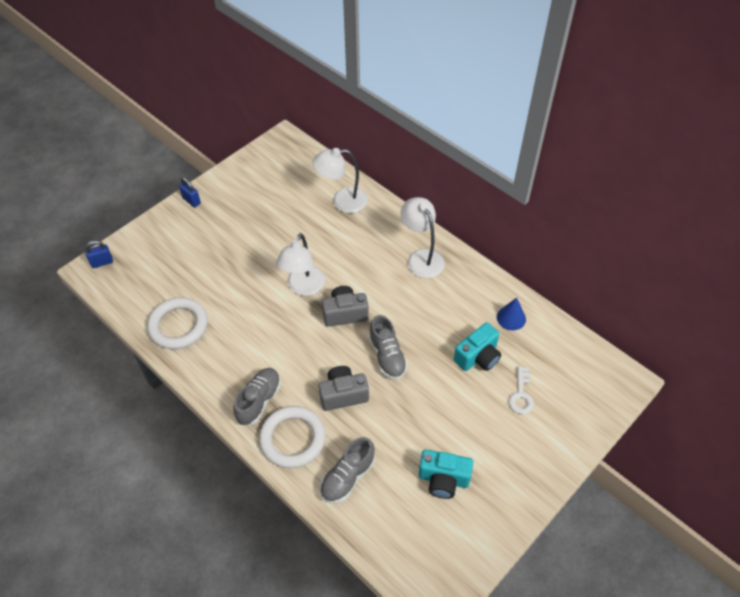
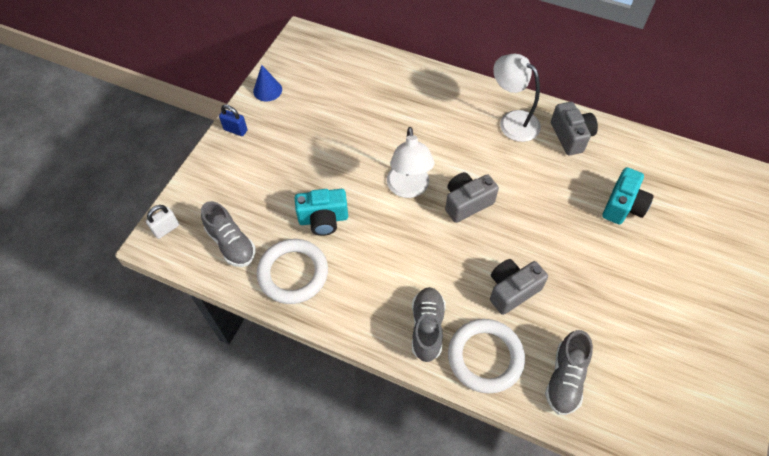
camera: 20 degrees left, 5 degrees up
blue padlock [85,240,113,268] -> white padlock [146,205,179,239]
white lamp [313,148,368,213] -> none
grey shoe [369,315,408,380] -> grey shoe moved to [201,201,256,267]
turquoise camera [419,449,473,499] -> turquoise camera moved to [295,189,348,236]
blue cone [497,298,526,330] -> blue cone moved to [253,65,282,101]
white key [509,366,534,414] -> none
none -> grey camera [551,102,598,155]

